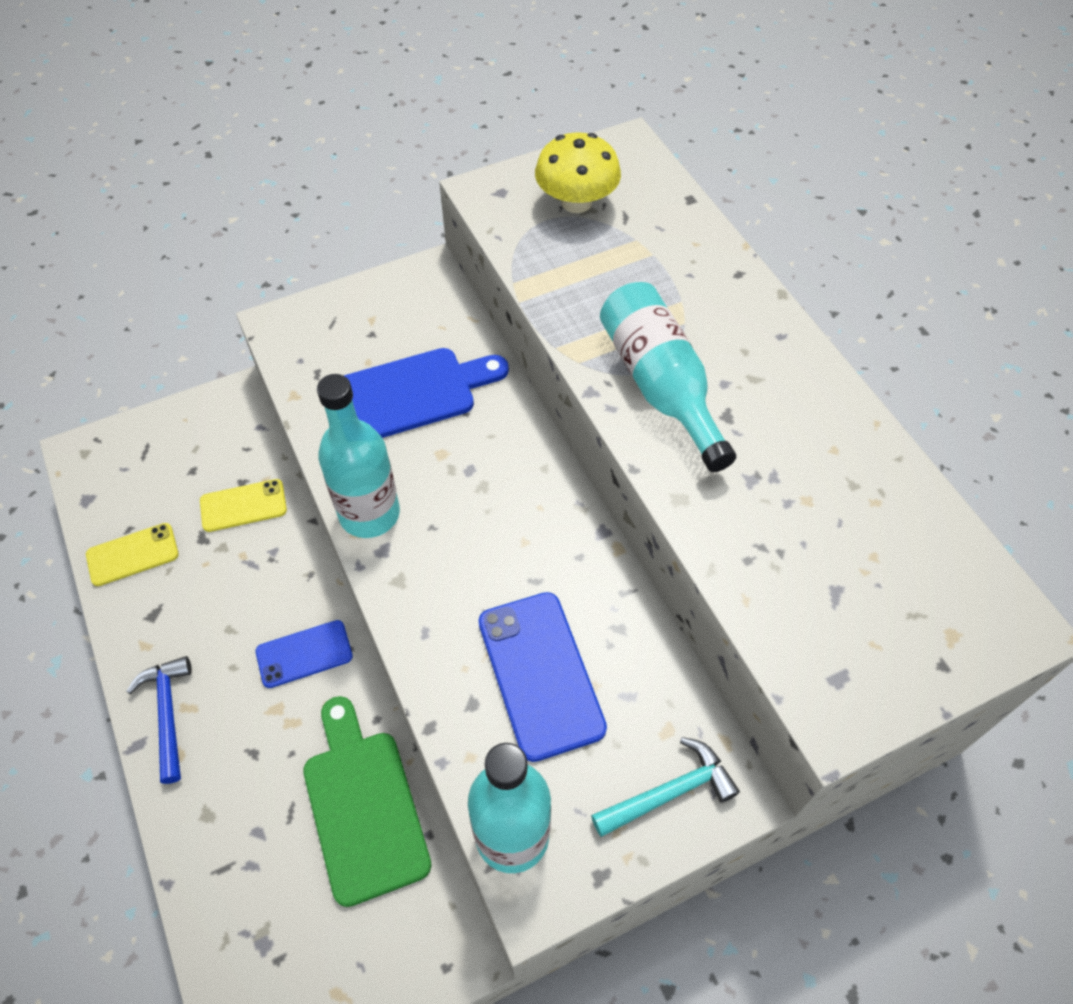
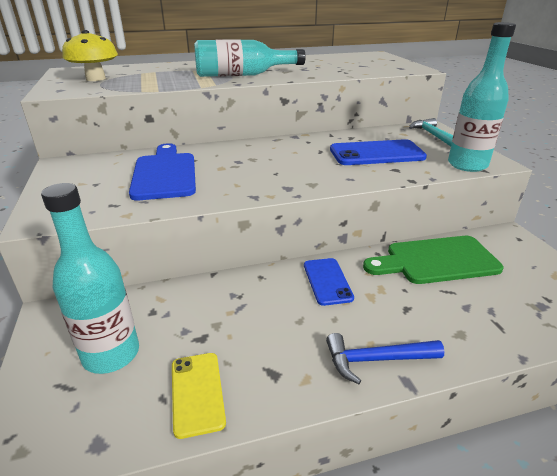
camera: 80 degrees left, 25 degrees down
yellow phone [200,479,287,532] -> none
turquoise bottle [317,374,400,538] -> turquoise bottle moved to [41,183,139,374]

